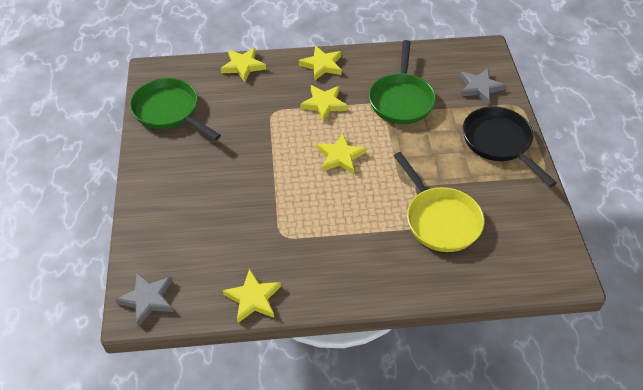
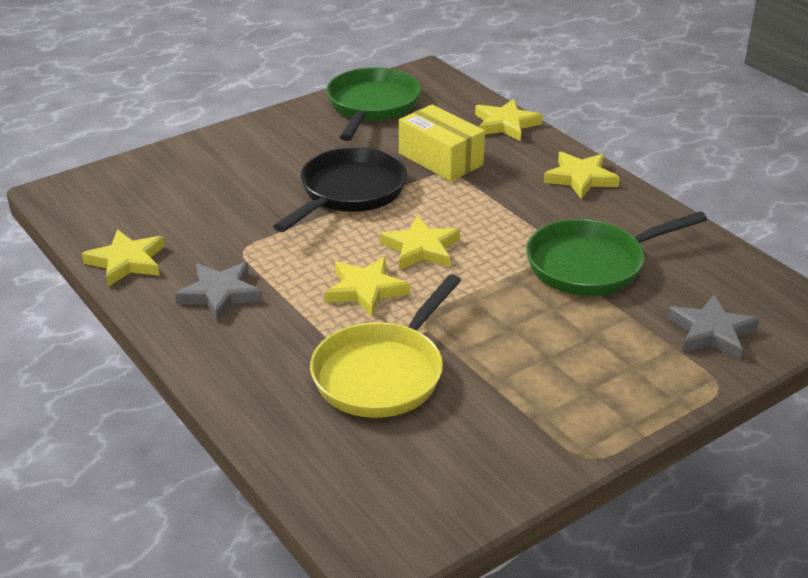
camera: 60 degrees right, 15 degrees down
grey star [115,273,173,327] -> grey star moved to [175,262,263,322]
yellow star [300,85,348,122] -> yellow star moved to [325,257,410,317]
black pan [463,106,557,187] -> black pan moved to [273,147,407,232]
none -> yellow box [399,105,485,181]

